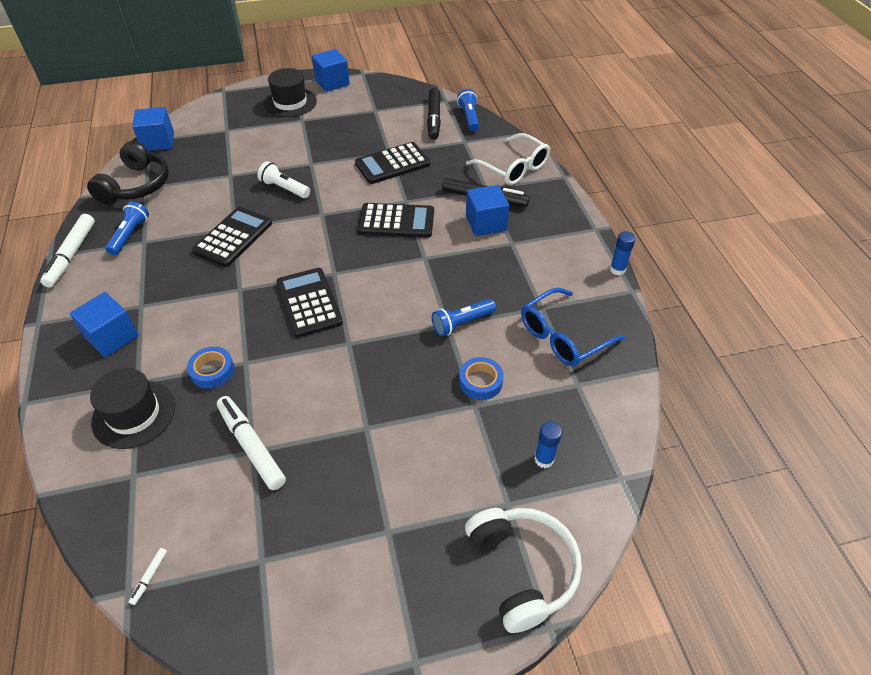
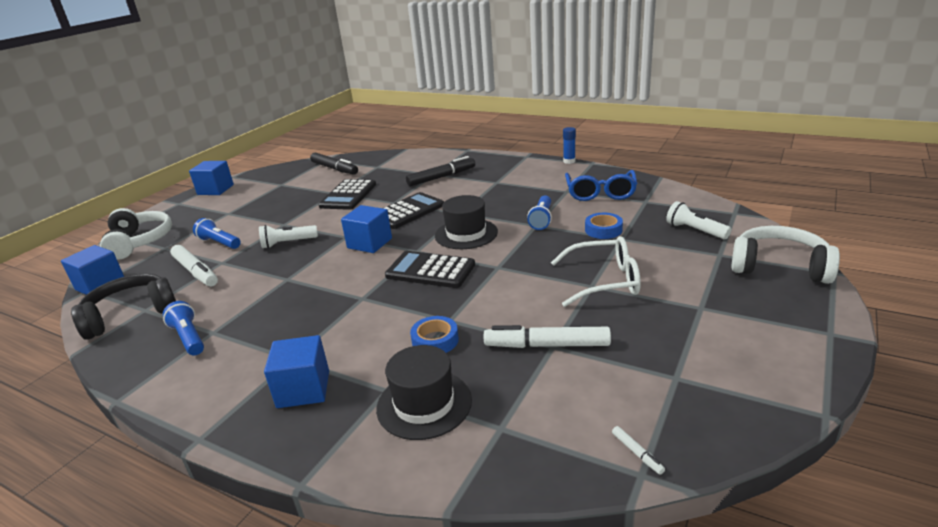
camera: 45 degrees left, 20 degrees down
white marker [40,214,95,287] -> white marker moved to [170,245,218,287]
black headphones [87,141,169,204] -> black headphones turned 90 degrees counterclockwise [71,274,176,340]
black calculator [192,207,272,267] -> none
black hat [264,68,317,117] -> black hat moved to [435,195,498,249]
blue flashlight [457,89,479,131] -> blue flashlight moved to [193,218,241,249]
white glasses [466,133,550,185] -> white glasses moved to [551,236,641,307]
blue cube [466,185,509,236] -> blue cube moved to [341,205,392,253]
blue glue stick [534,421,562,468] -> white flashlight [666,201,731,239]
none -> white headphones [100,208,172,260]

